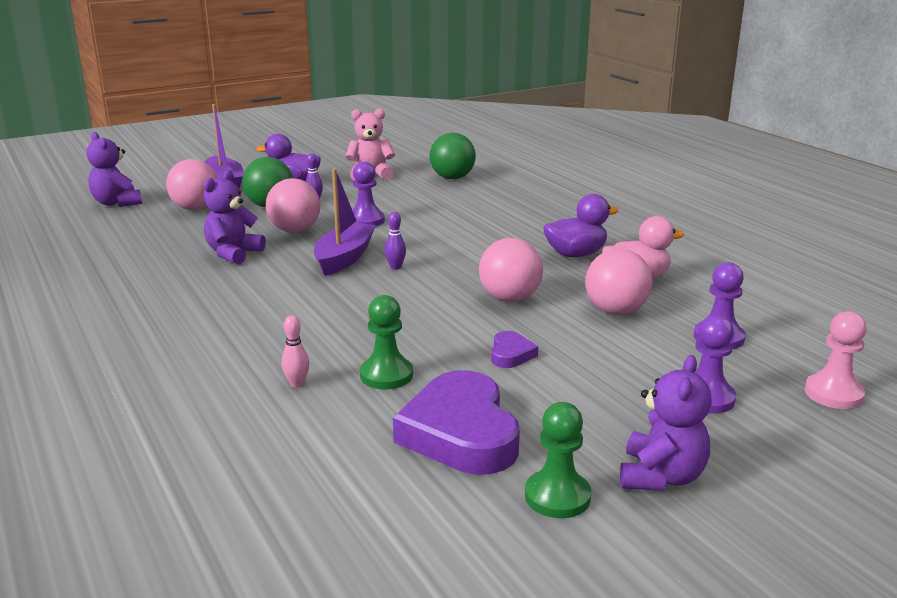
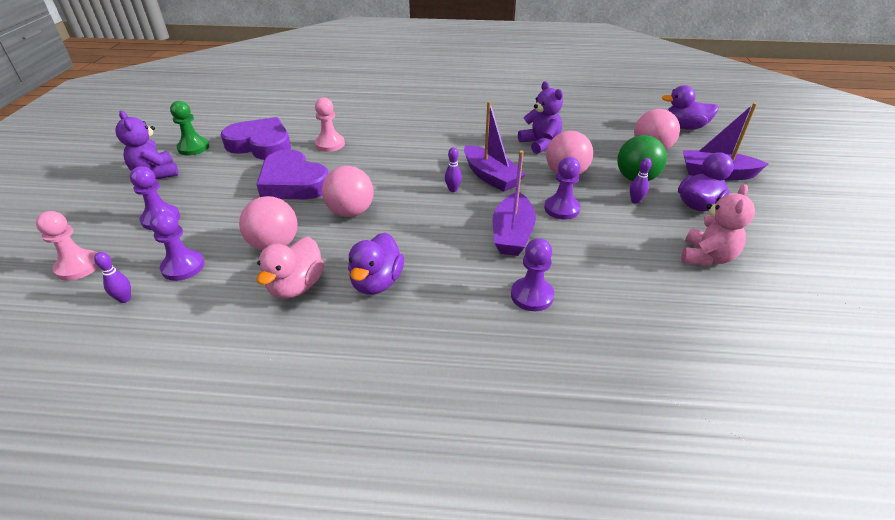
camera: 125 degrees right, 15 degrees up
purple teddy bear [86,132,142,207] -> purple duck [662,85,719,130]
pink bowling pin [281,315,309,387] -> none
green pawn [360,295,413,389] -> pink pawn [315,97,345,152]
green ball [429,133,476,179] -> none
purple heart [491,331,538,368] -> purple heart [256,149,329,200], size x2.21
none -> purple bowling pin [94,252,131,303]
none -> purple boat [493,150,536,256]
none -> purple pawn [511,238,554,311]

